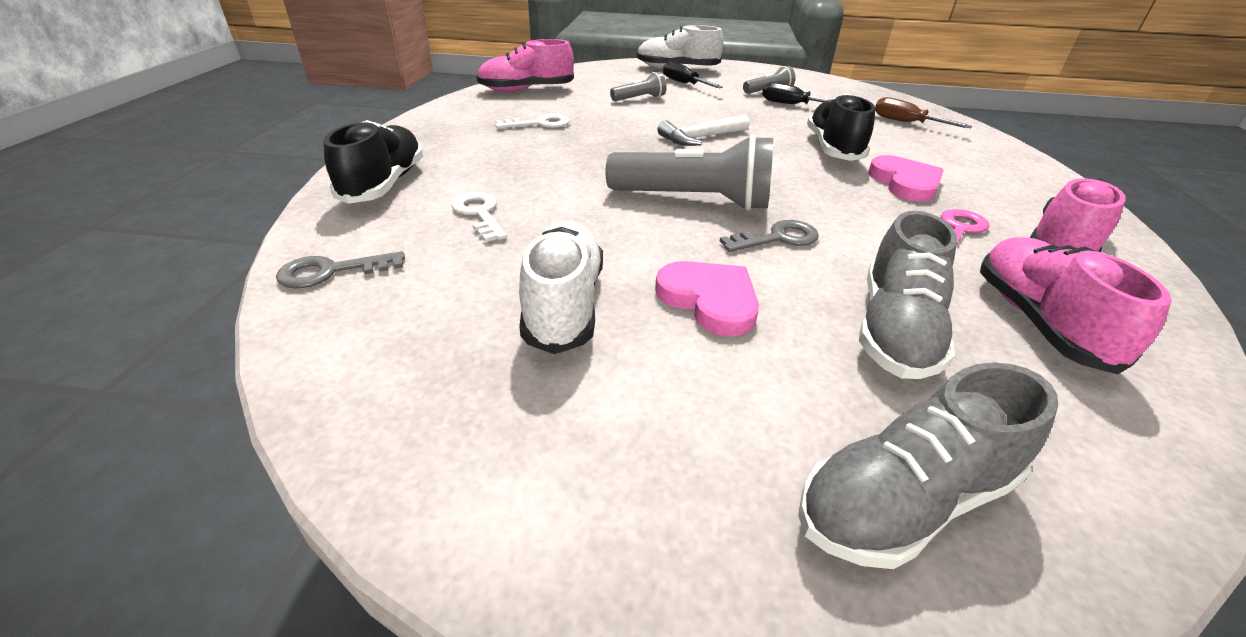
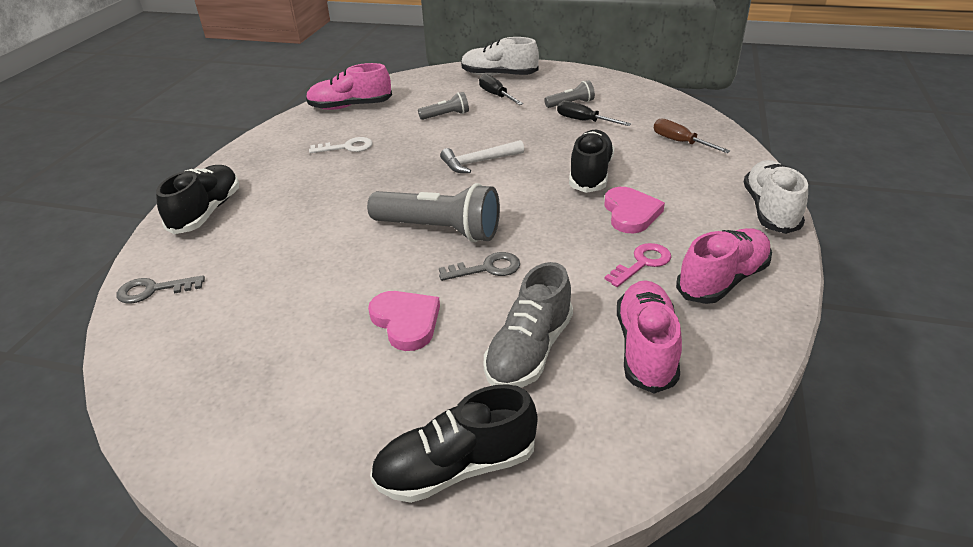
camera: 10 degrees right, 0 degrees up
white key [451,192,507,242] -> none
white shoe [519,221,603,354] -> white shoe moved to [744,160,808,234]
grey shoe [798,362,1058,569] -> black shoe [370,384,538,503]

